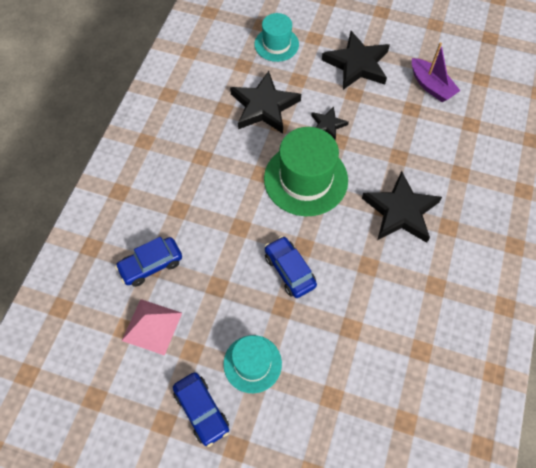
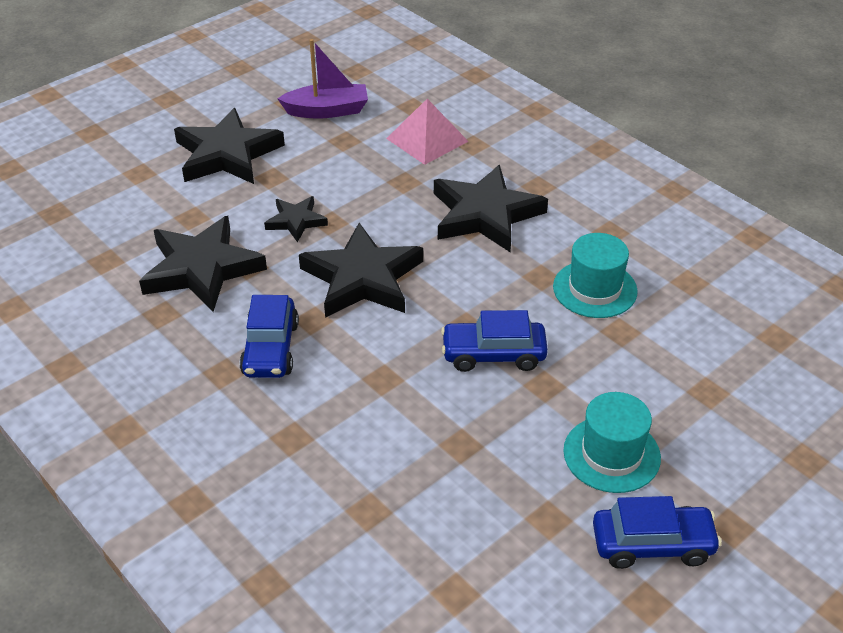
camera: 60 degrees left, 20 degrees down
blue car [115,237,182,287] -> blue car moved to [239,295,299,378]
pink pyramid [122,299,182,356] -> pink pyramid moved to [386,99,469,165]
turquoise hat [254,13,299,62] -> turquoise hat moved to [553,233,638,318]
green hat [264,127,348,216] -> black star [299,223,423,318]

